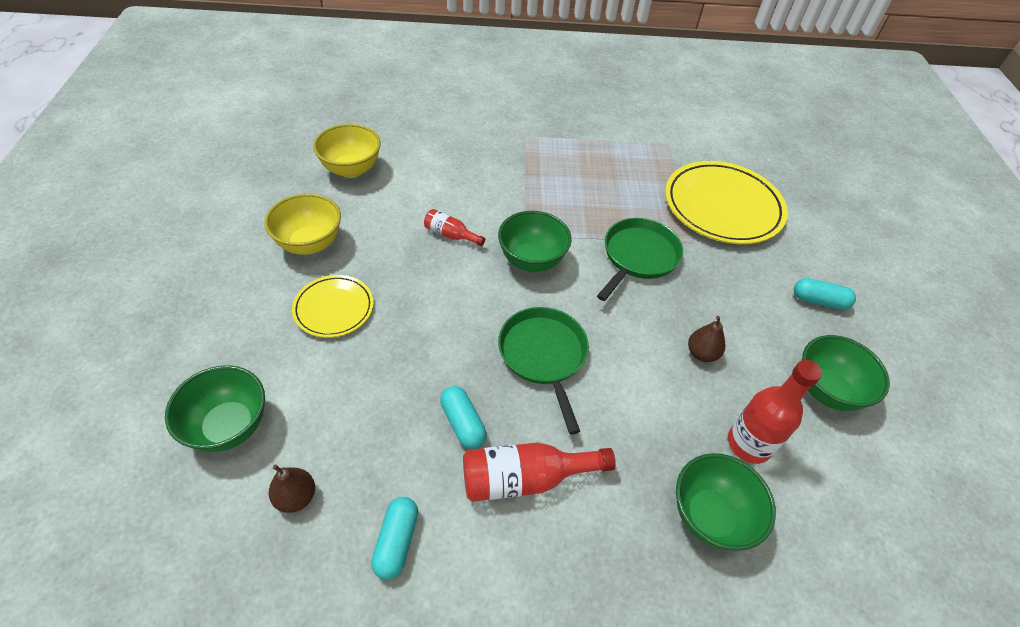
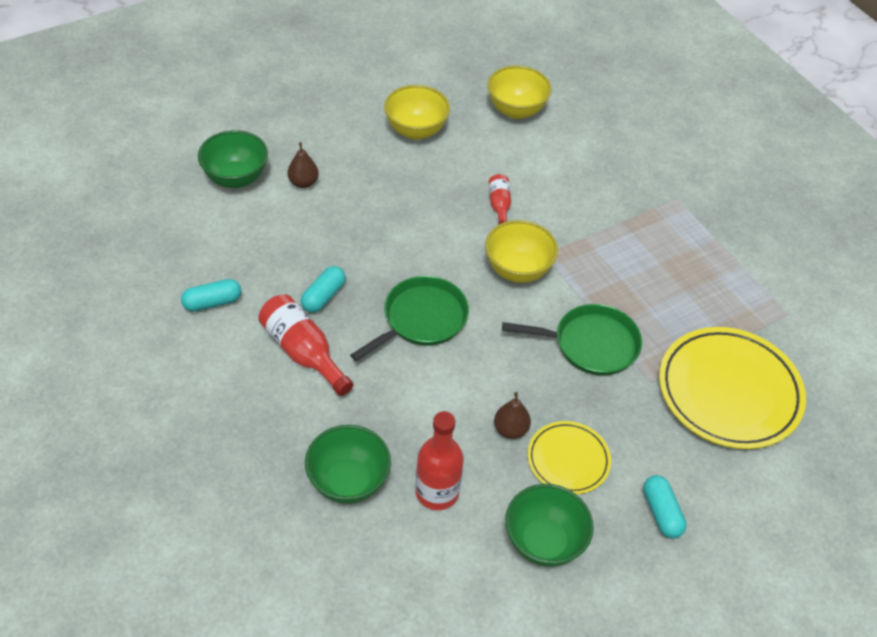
camera: 60 degrees right, 0 degrees up
brown pear [269,465,315,513] -> brown pear moved to [287,142,319,188]
yellow plate [292,275,374,338] -> yellow plate moved to [528,421,611,494]
green bowl [498,211,572,272] -> yellow bowl [485,220,558,283]

